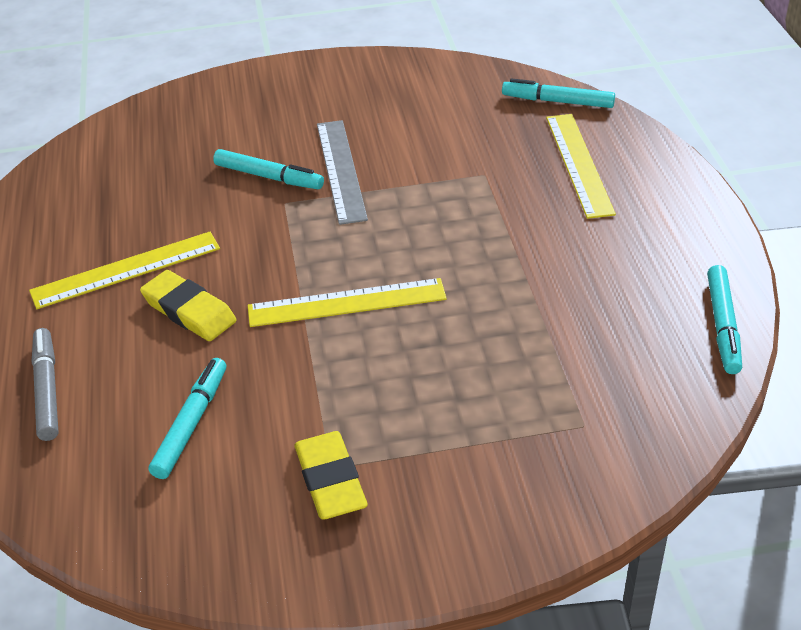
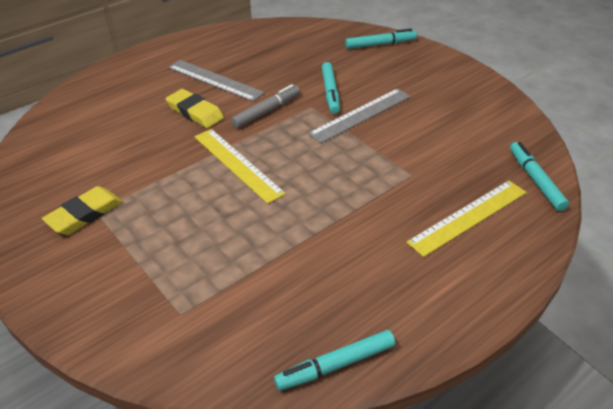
camera: 60 degrees right, 0 degrees up
yellow ruler [29,232,220,309] -> grey ruler [168,60,265,102]
grey marker [32,328,59,441] -> grey marker moved to [231,84,300,128]
yellow eraser [140,270,237,341] -> yellow eraser turned 60 degrees counterclockwise [166,89,224,128]
turquoise marker [149,358,226,479] -> turquoise marker moved to [345,28,417,49]

